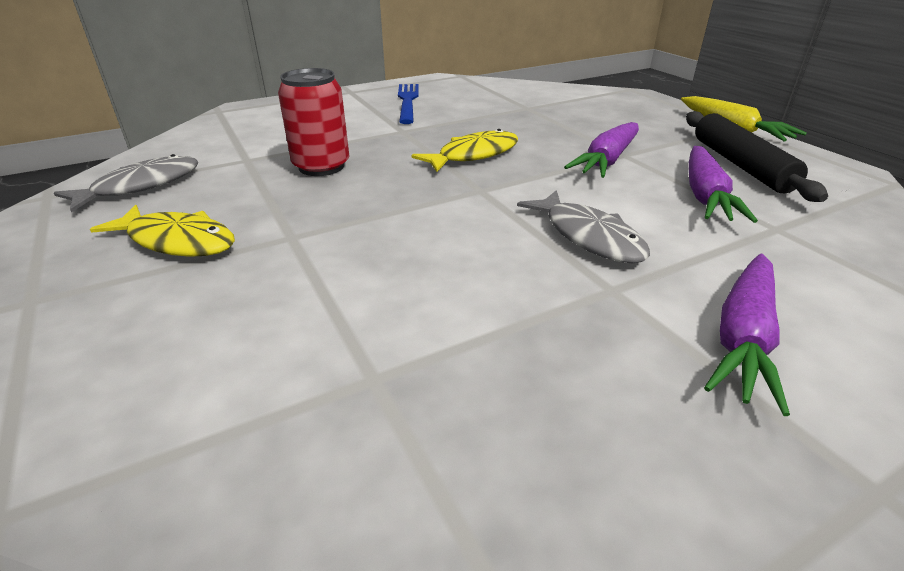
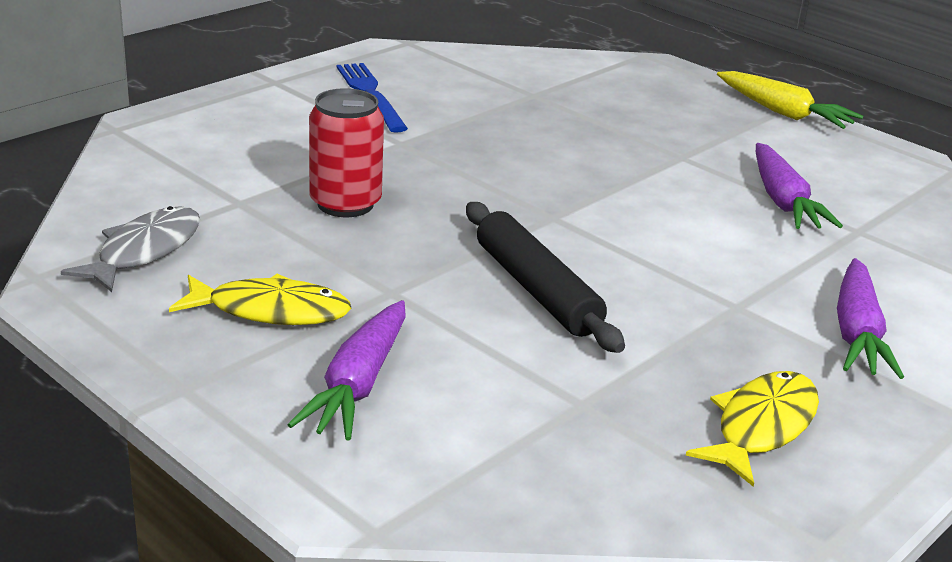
camera: 20 degrees left, 5 degrees down
yellow fish [412,129,518,172] -> yellow fish moved to [686,371,819,487]
grey fish [517,190,650,264] -> none
purple carrot [564,122,639,178] -> purple carrot moved to [288,300,406,441]
black rolling pin [686,111,828,202] -> black rolling pin moved to [466,202,625,353]

